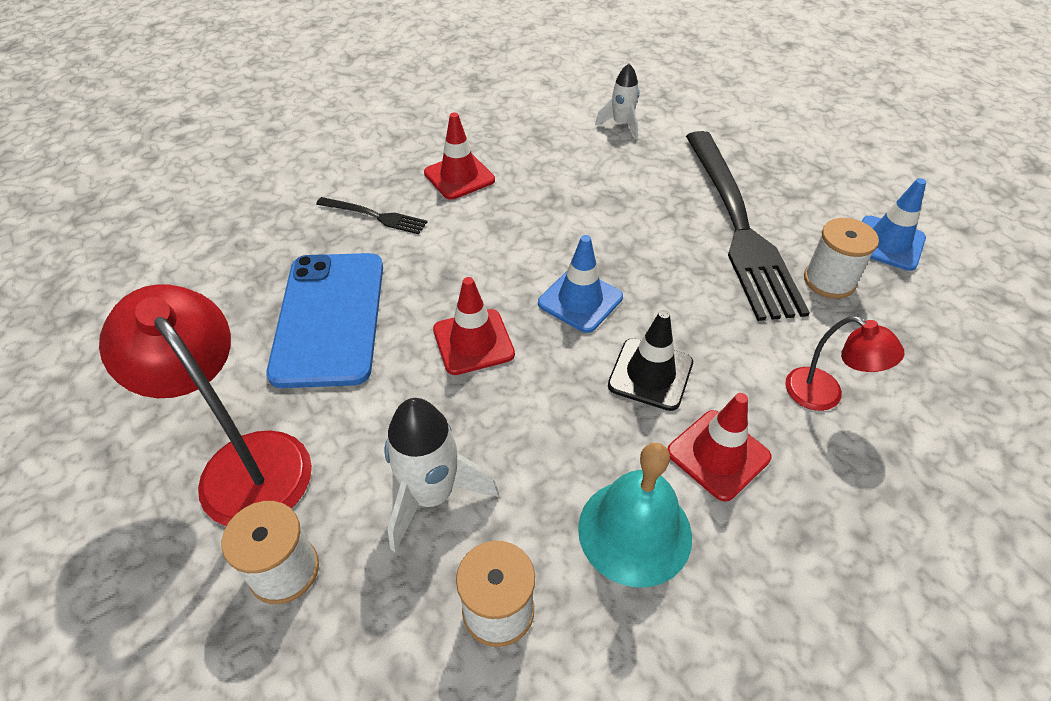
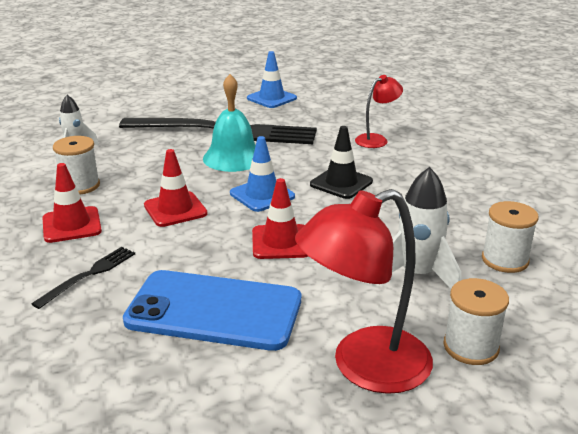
camera: 75 degrees left, 20 degrees down
turquoise bell [578,443,692,588] -> turquoise bell moved to [203,74,256,172]
red traffic cone [667,393,772,502] -> red traffic cone moved to [144,149,207,227]
white spool [804,218,879,299] -> white spool moved to [53,136,100,195]

